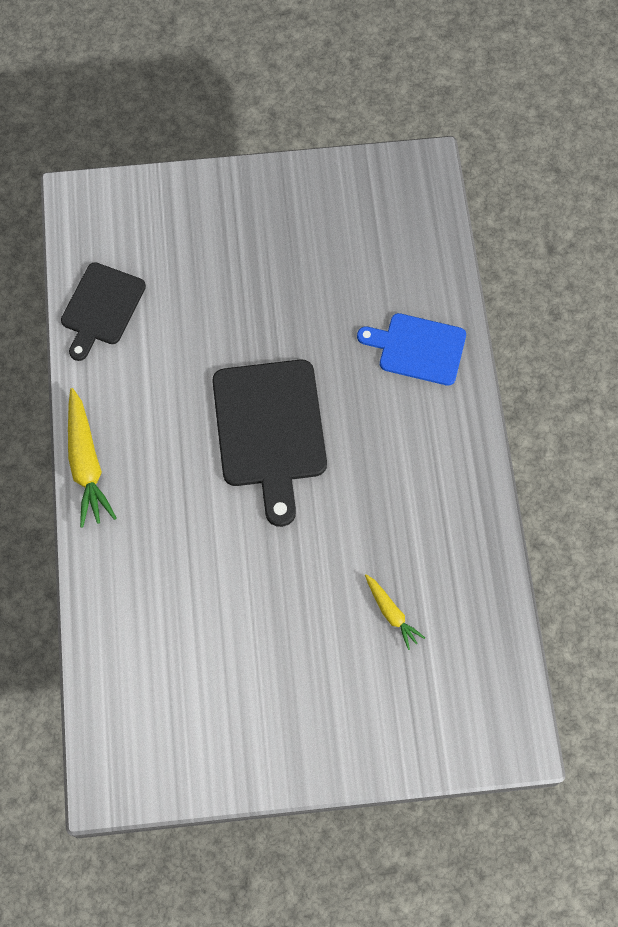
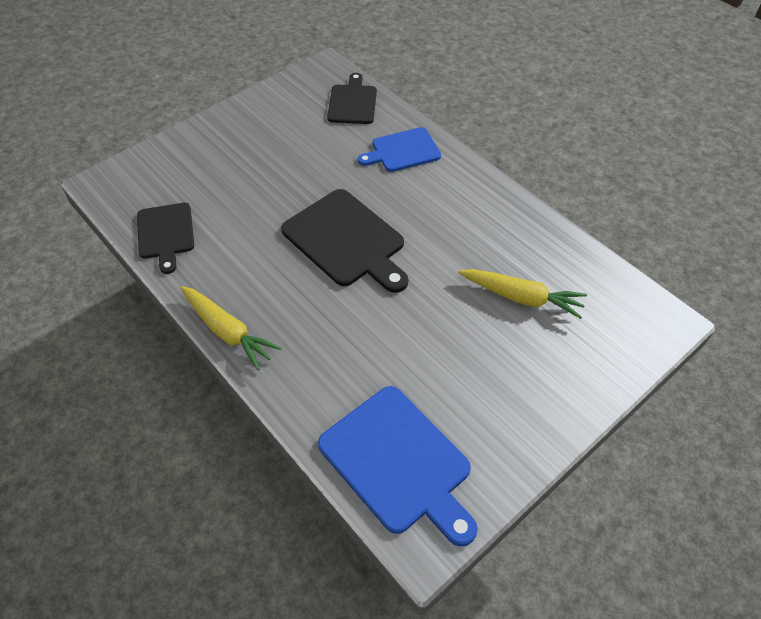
camera: 35 degrees left, 15 degrees down
yellow carrot [365,574,425,650] -> yellow carrot [458,269,587,319], size x1.77
none -> blue cutting board [318,386,478,546]
none -> black cutting board [327,73,377,124]

